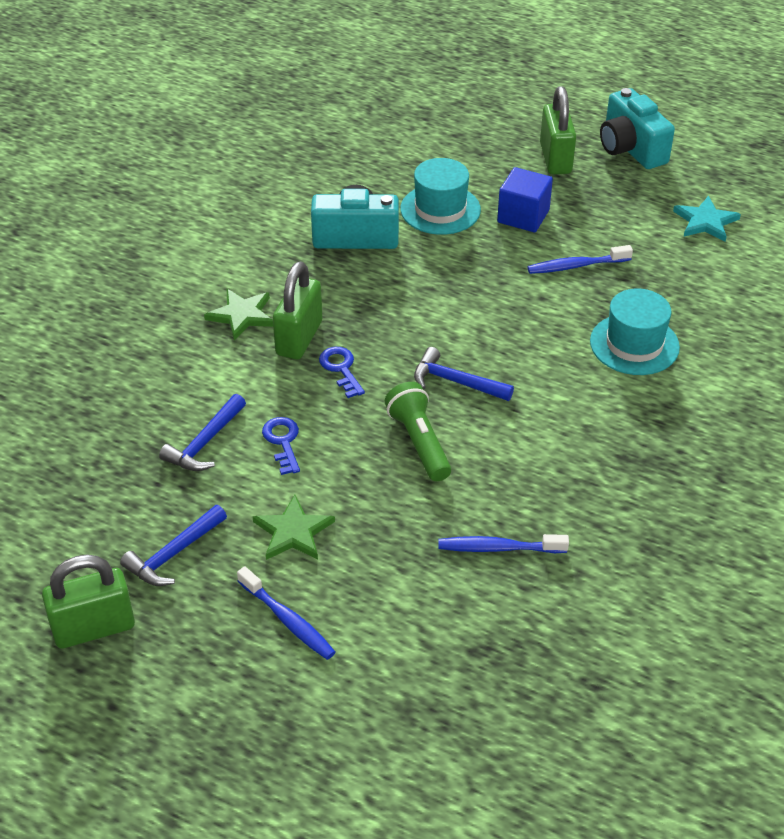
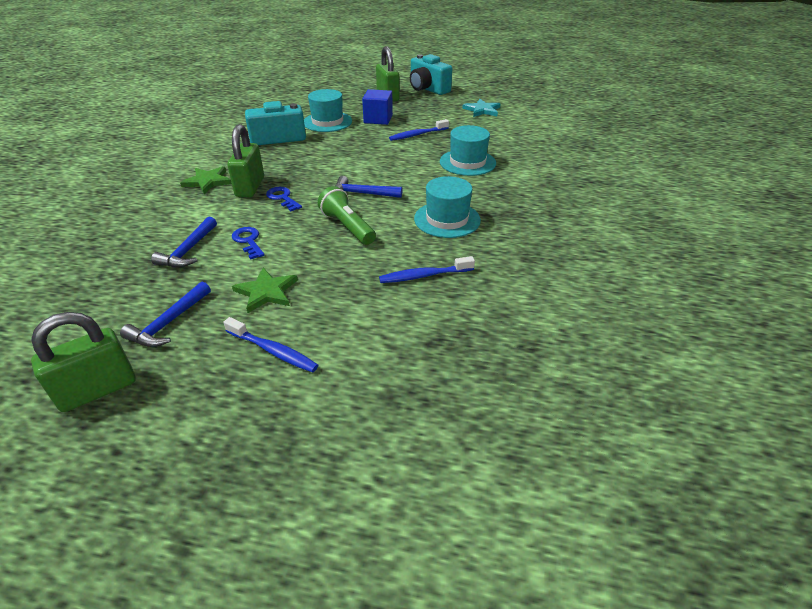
camera: 15 degrees left, 5 degrees down
none -> turquoise hat [414,176,481,238]

